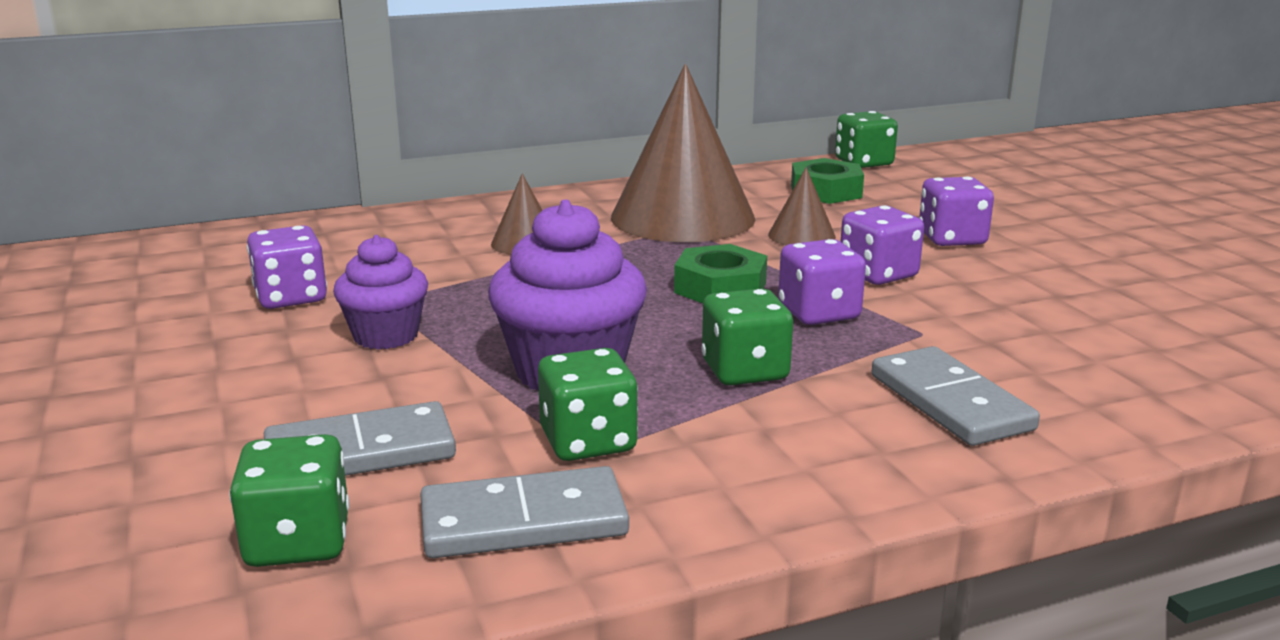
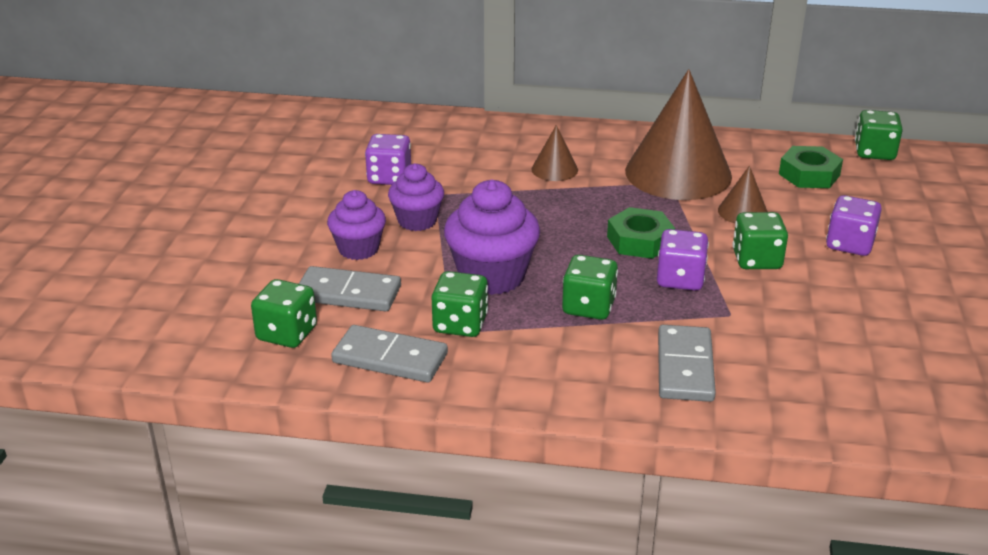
camera: 30 degrees right, 10 degrees up
purple dice [840,205,924,285] -> green dice [733,212,788,269]
none -> purple cupcake [327,190,386,260]

